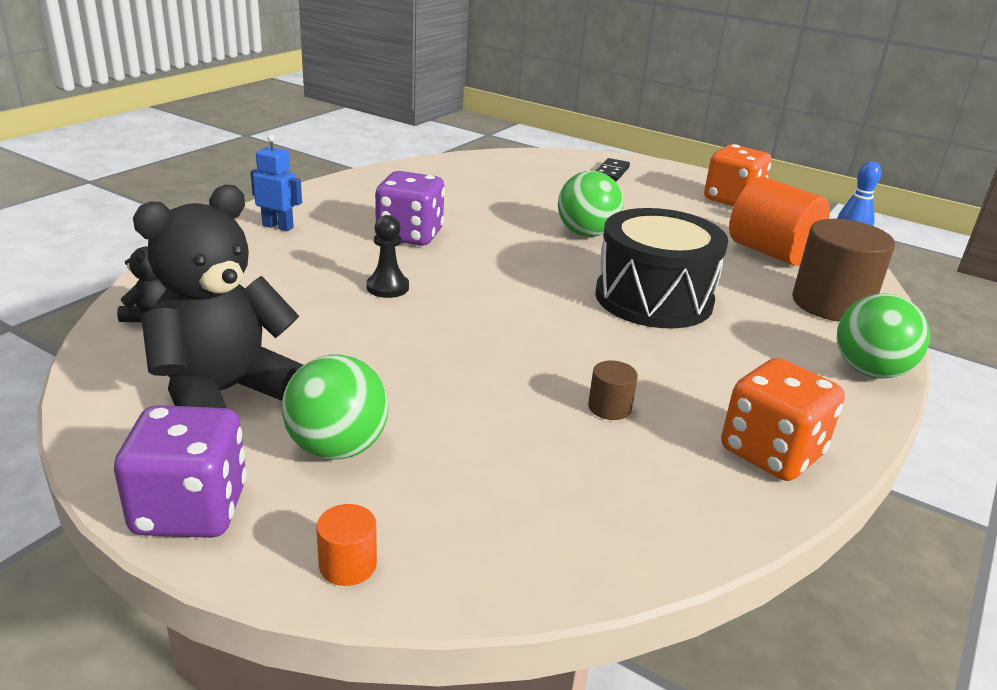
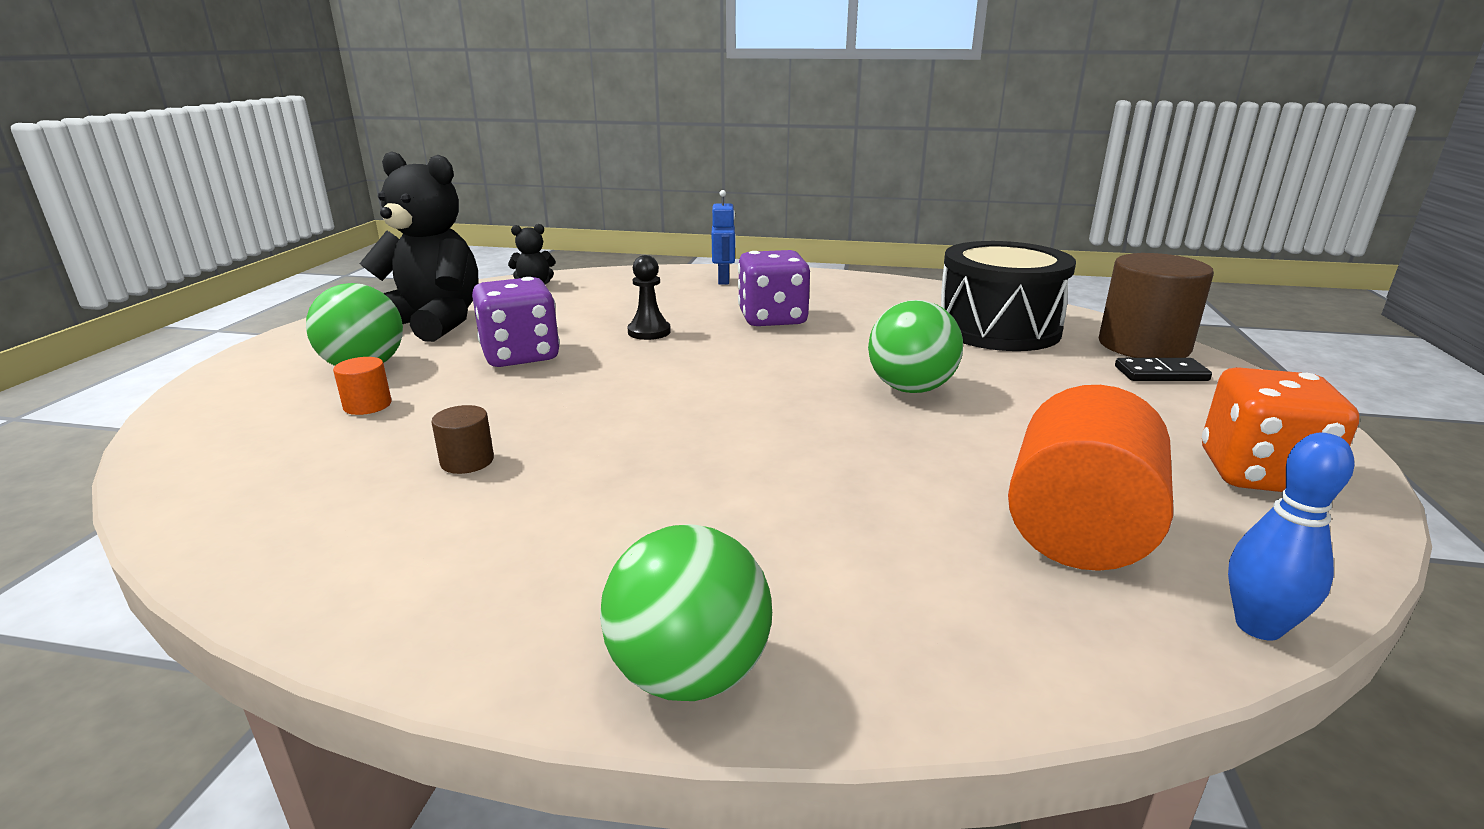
camera: 70 degrees right, 5 degrees down
purple dice [114,405,247,538] -> purple dice moved to [472,277,560,367]
orange cylinder [316,504,377,586] -> orange cylinder moved to [333,357,392,415]
black drum [595,208,728,328] -> black drum moved to [941,241,1076,351]
orange dice [721,358,845,481] -> none
brown cylinder [792,219,895,322] -> brown cylinder moved to [1099,253,1214,358]

